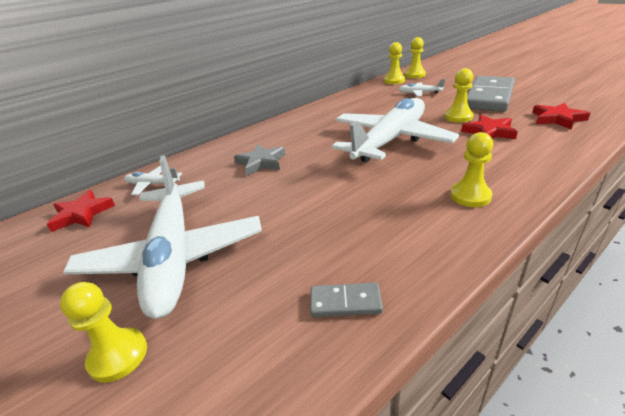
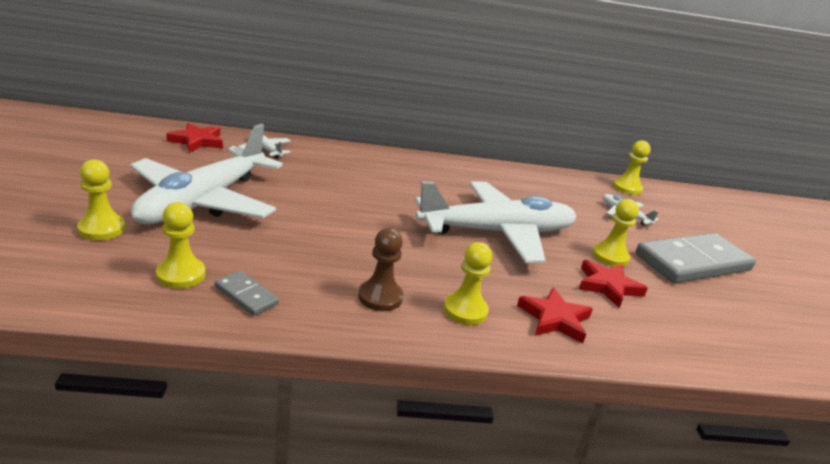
camera: 30 degrees right, 5 degrees down
grey star [234,144,286,176] -> none
yellow pawn [405,37,426,78] -> yellow pawn moved to [156,202,205,289]
red star [532,103,590,130] -> red star moved to [517,287,593,343]
none -> brown pawn [358,228,403,311]

